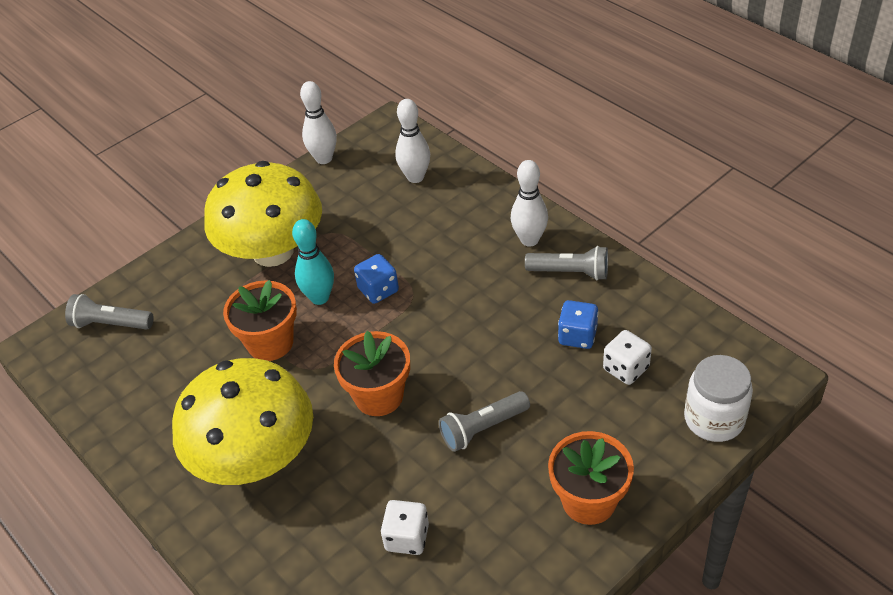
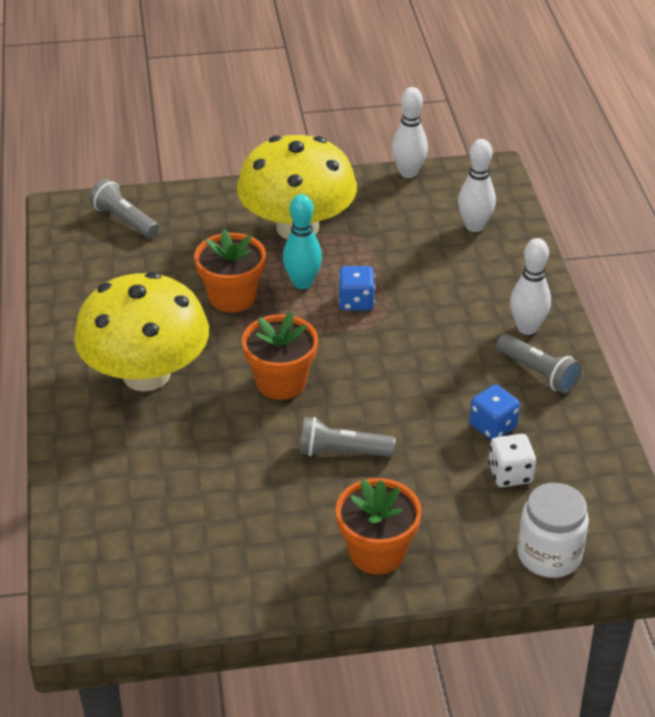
camera: 30 degrees right, 5 degrees down
white dice [381,500,429,555] -> none

